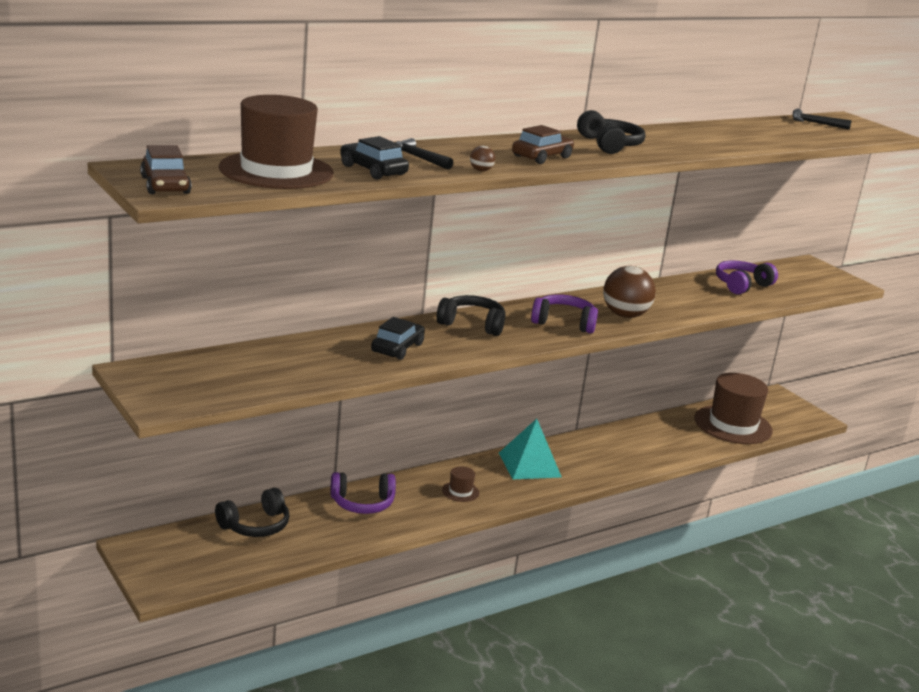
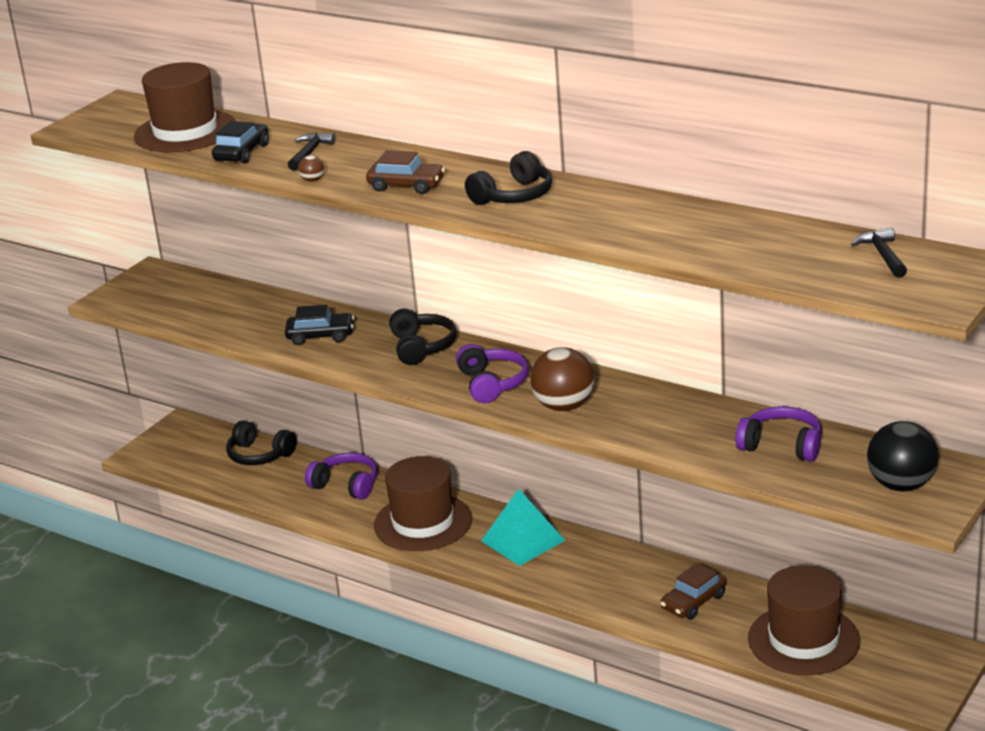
camera: 70 degrees right, 5 degrees up
brown car [140,145,191,194] -> brown car moved to [660,563,726,620]
purple headphones [331,472,396,514] -> purple headphones turned 150 degrees clockwise [305,453,377,500]
brown hat [442,466,479,502] -> brown hat [374,456,472,551], size x2.40
none -> black ball [867,421,939,491]

